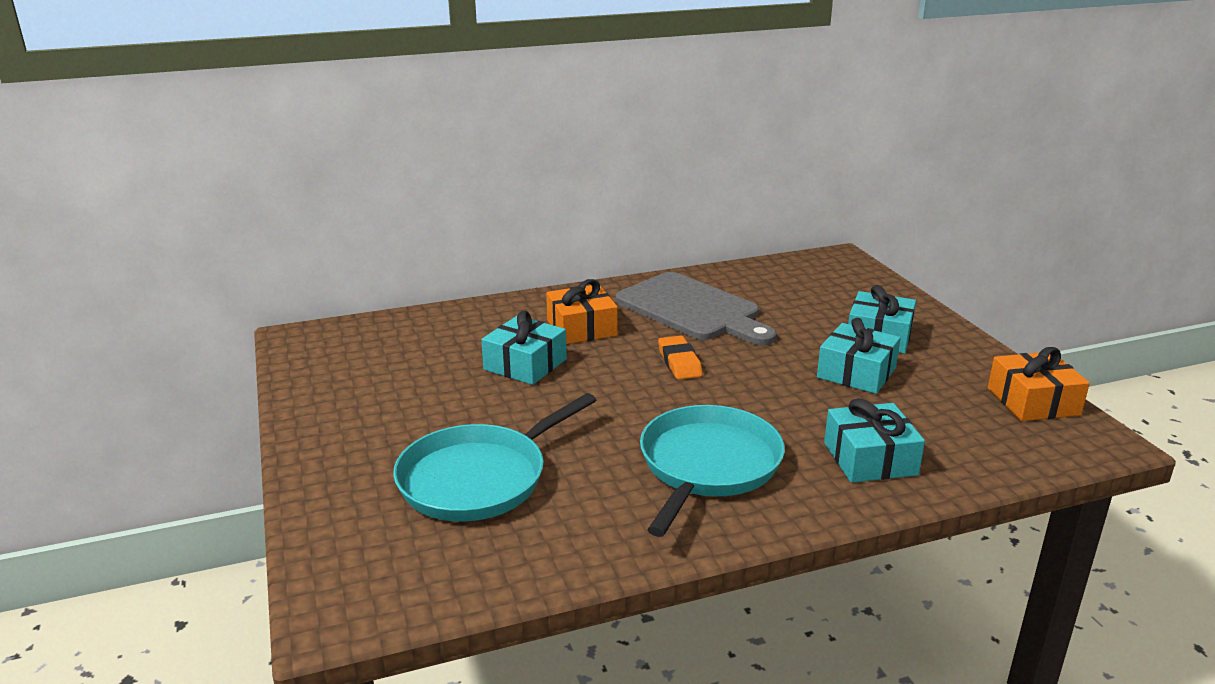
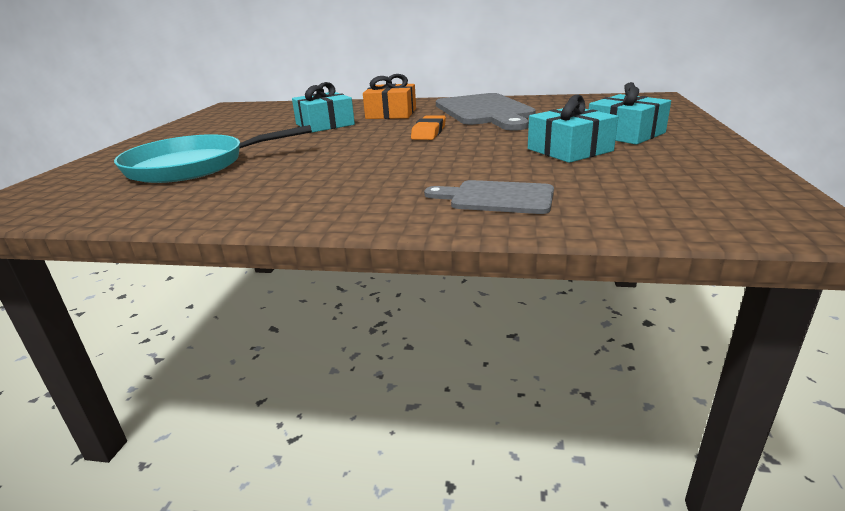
camera: 30 degrees right, 0 degrees up
turquoise pan [640,405,785,537] -> none
turquoise gift [824,398,925,483] -> grey cutting board [424,180,554,214]
orange gift [988,347,1090,421] -> none

